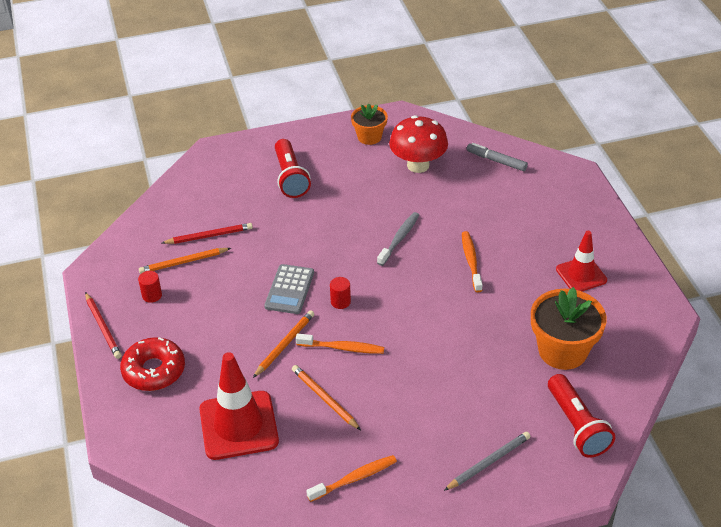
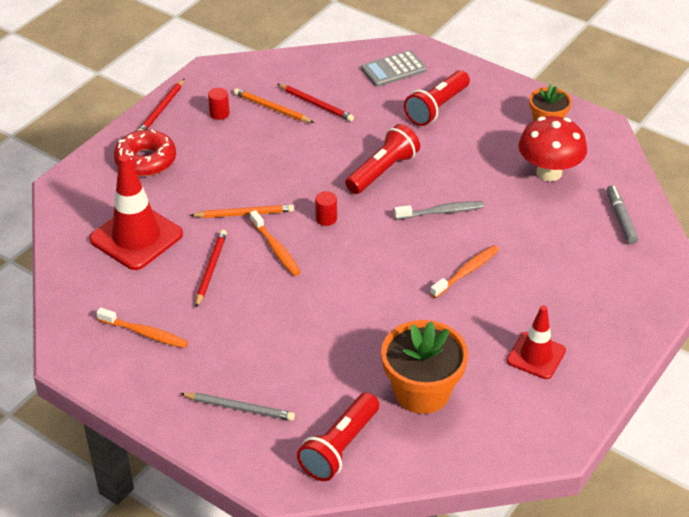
camera: 50 degrees right, 0 degrees up
grey calculator [264,264,314,314] -> grey calculator moved to [361,50,427,87]
orange pencil [292,365,361,430] -> red pencil [195,230,227,308]
none -> red flashlight [345,124,420,194]

